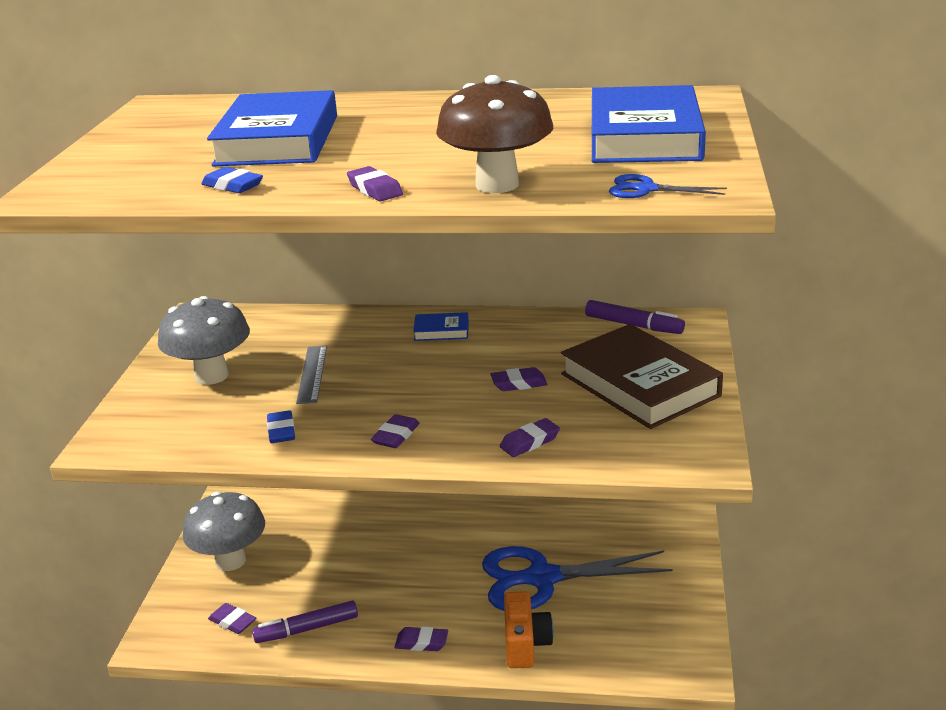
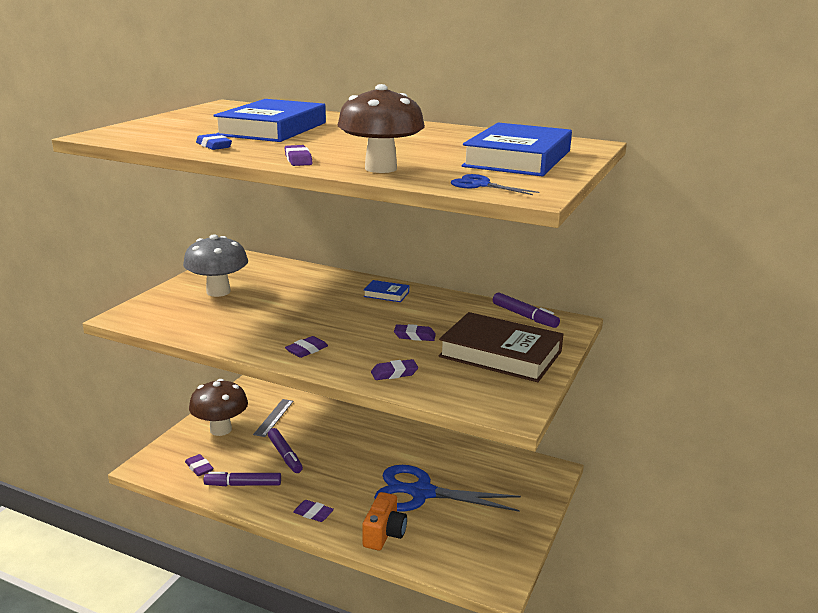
camera: 15 degrees right, 5 degrees down
grey mushroom [183,491,265,571] -> brown mushroom [189,379,248,436]
blue eraser [267,410,295,443] -> none
grey ruler [296,346,327,404] -> grey ruler moved to [253,399,294,437]
brown book [561,324,723,429] -> brown book turned 45 degrees counterclockwise [439,312,564,382]
none -> purple marker [268,428,303,473]

